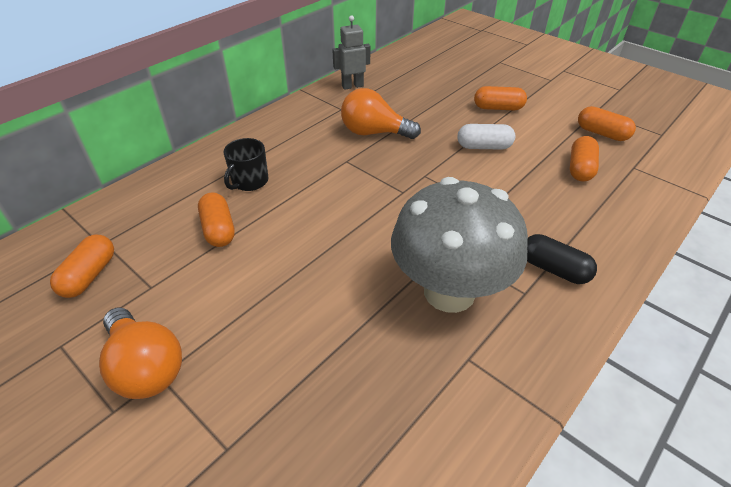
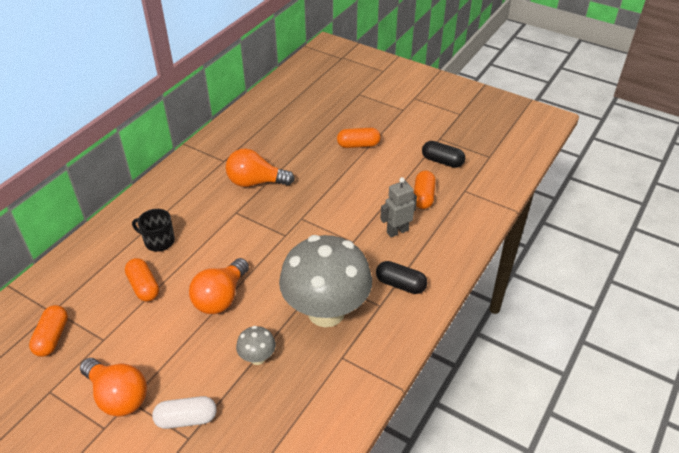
camera: 10 degrees left, 0 degrees up
black mug [223,138,268,191] -> black mug turned 90 degrees clockwise [132,209,175,252]
grey robot [332,15,370,90] -> grey robot moved to [380,177,417,237]
white capsule [457,124,515,150] -> white capsule moved to [152,396,217,429]
orange capsule [578,106,636,141] -> black capsule [422,141,466,168]
none -> orange light bulb [189,258,249,314]
none -> grey mushroom [236,326,276,365]

